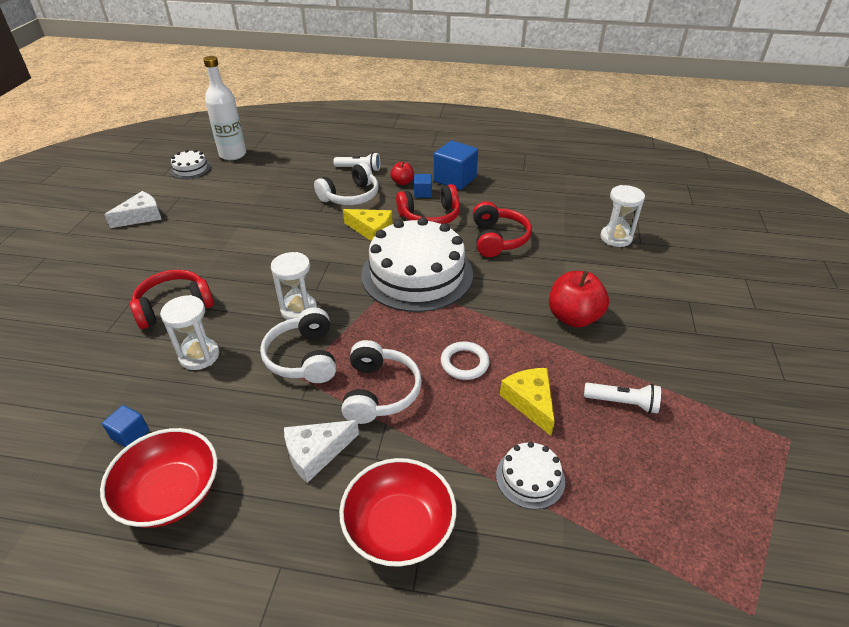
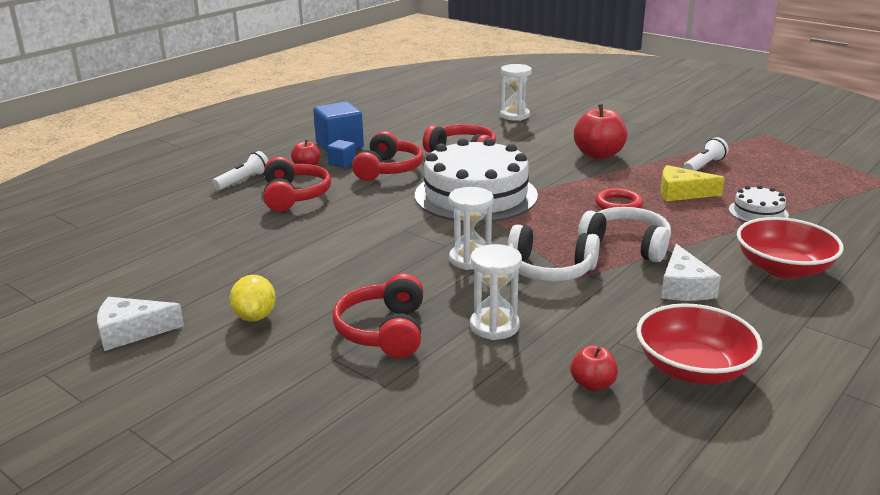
camera: 60 degrees left, 15 degrees down
blue cube [102,405,149,447] -> red apple [571,345,618,391]
white cheese [104,191,162,228] -> white cheese turned 90 degrees counterclockwise [97,297,184,351]
white cake [170,150,211,179] -> none
white bottle [203,56,246,160] -> none
white headphones [314,163,378,205] -> red headphones [264,157,331,212]
yellow cheese [343,209,393,241] -> none
white ring [441,342,490,380] -> red ring [595,188,643,210]
none -> yellow lemon [230,275,276,322]

